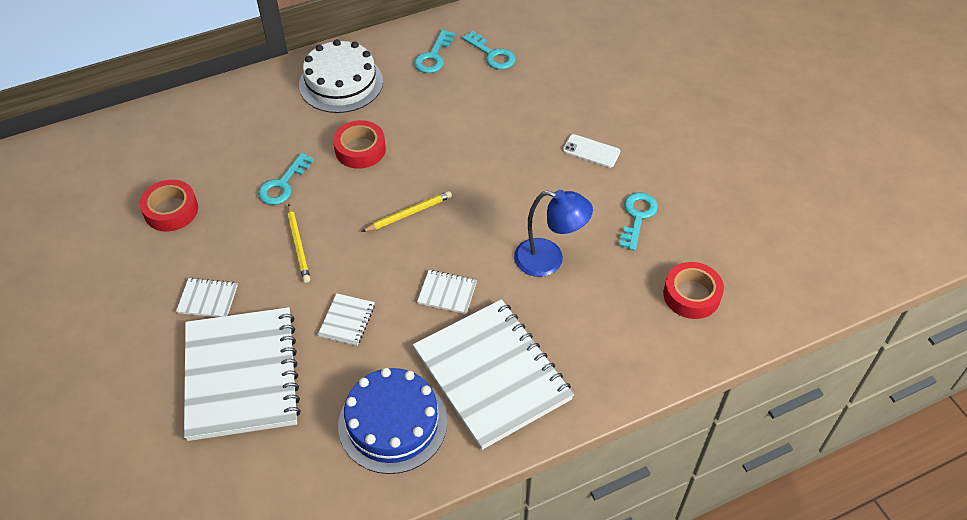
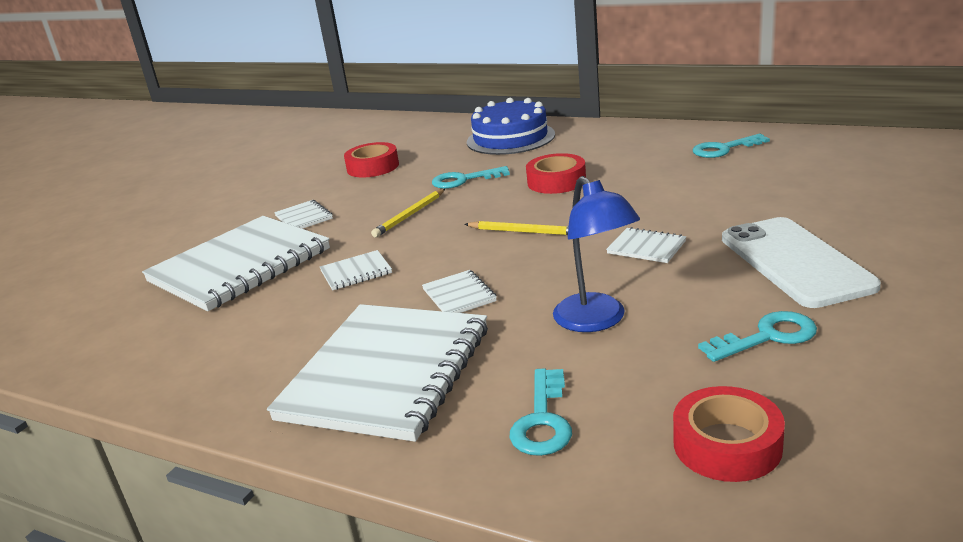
camera: 55 degrees right, 25 degrees down
white cake [299,39,383,113] -> none
blue cake [338,368,447,474] -> blue cake moved to [467,98,555,155]
turquoise key [462,31,516,69] -> turquoise key moved to [509,368,572,456]
white phone [563,134,620,168] -> white phone [722,217,881,308], size x2.02
none -> white notebook [606,227,686,263]

